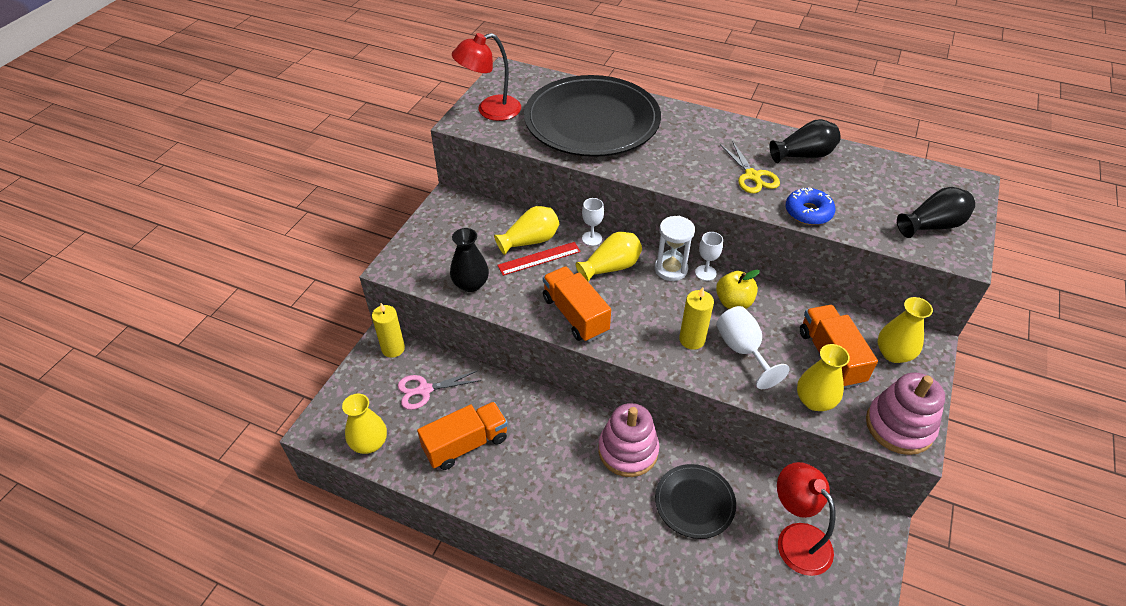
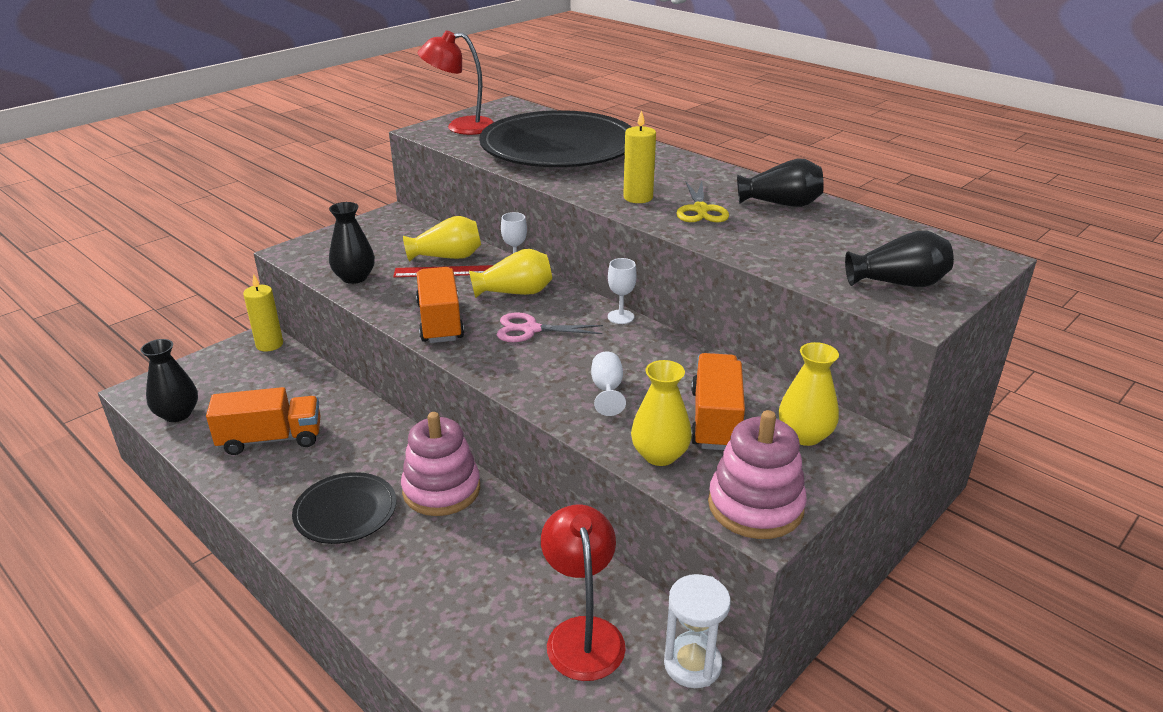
camera: 20 degrees right, 15 degrees down
yellow vase [342,394,387,454] -> black vase [140,339,198,422]
pink scissors [398,371,481,410] -> pink scissors moved to [497,313,603,342]
white hourglass [655,216,695,281] -> white hourglass moved to [664,574,731,688]
black plate [655,464,736,539] -> black plate moved to [292,472,397,544]
yellow candle [679,287,714,350] -> yellow candle moved to [623,110,656,203]
yellow apple [716,270,760,309] -> none
white goblet [716,306,790,389] -> white goblet [591,352,626,416], size x0.66
blue donut [785,188,836,225] -> none

